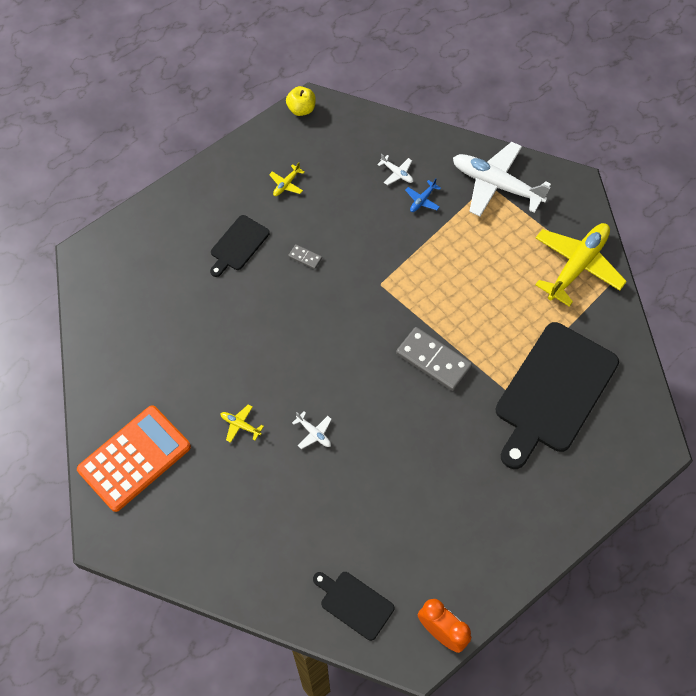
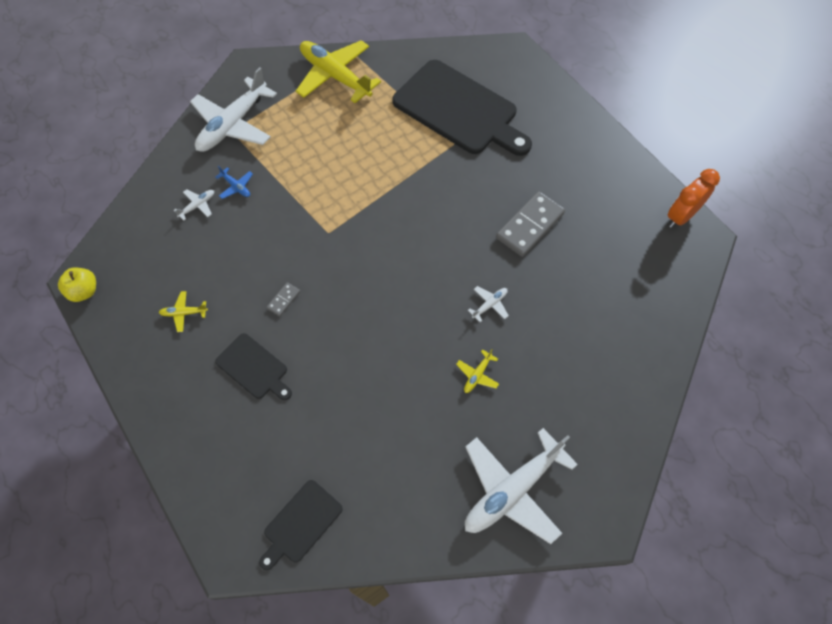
camera: 85 degrees left, 0 degrees up
orange calculator [77,405,191,512] -> white plane [465,428,578,544]
yellow plane [269,162,304,196] -> yellow plane turned 135 degrees clockwise [159,291,208,332]
black cutting board [313,572,395,641] -> black cutting board moved to [259,480,343,570]
grey domino [396,327,472,391] -> grey domino moved to [496,191,565,257]

